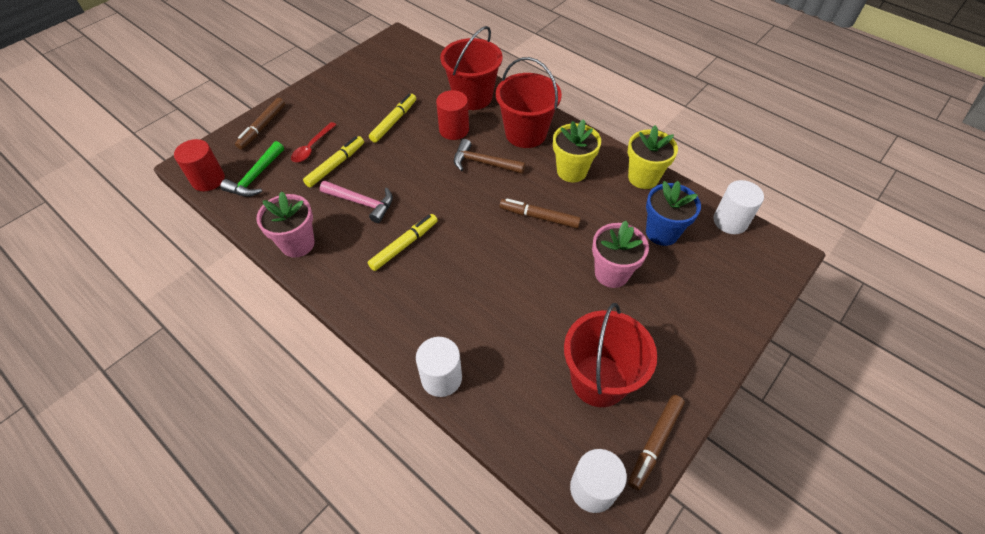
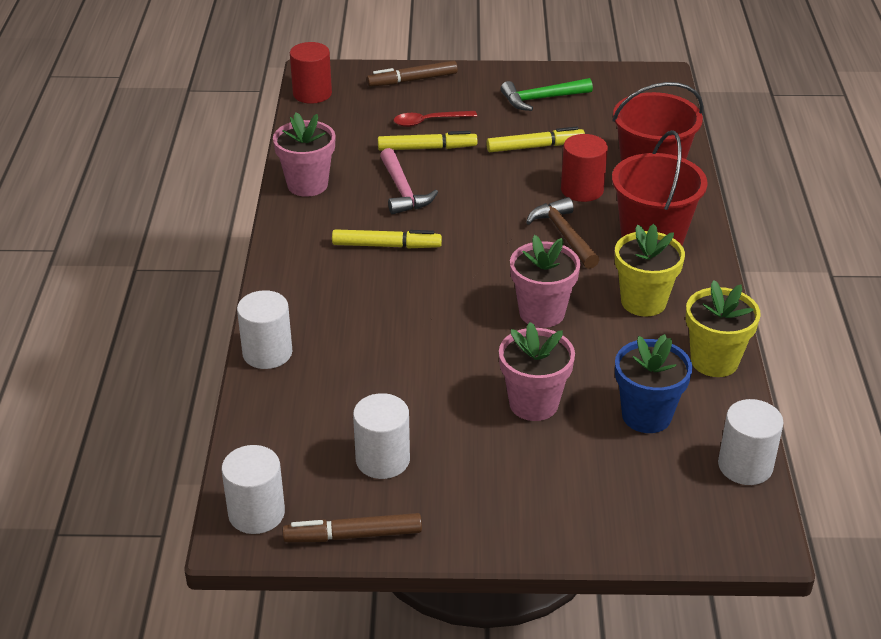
camera: 50 degrees right, 15 degrees down
green hammer [220,141,284,197] -> green hammer moved to [501,78,593,111]
brown marker [500,198,581,228] -> pink flower pot [510,235,581,328]
red bucket [564,303,657,407] -> white cylinder [353,393,410,479]

